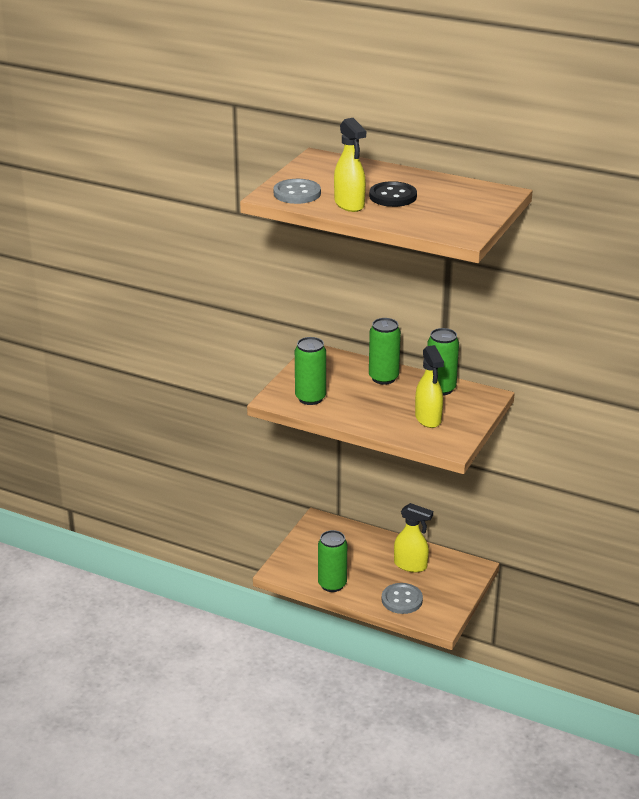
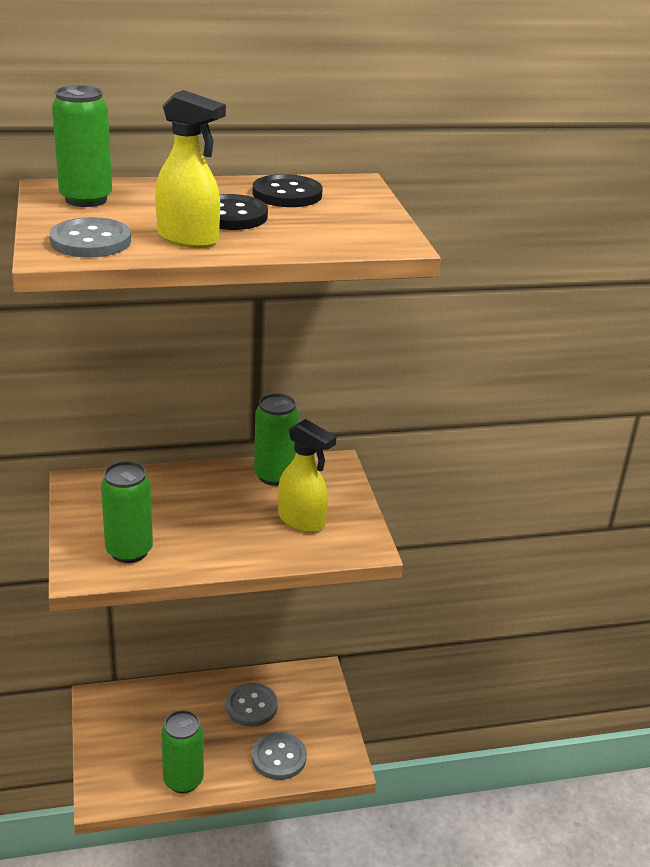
camera: 40 degrees left, 0 degrees up
green can [369,318,401,385] -> green can moved to [52,85,112,207]
yellow spray bottle [394,503,433,572] -> grey button [226,683,278,727]
none -> black button [253,174,322,207]

